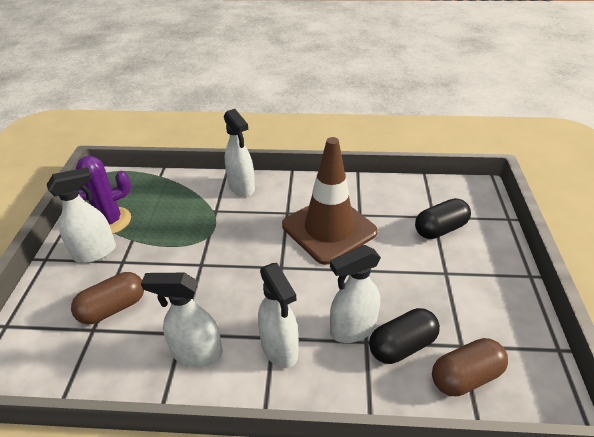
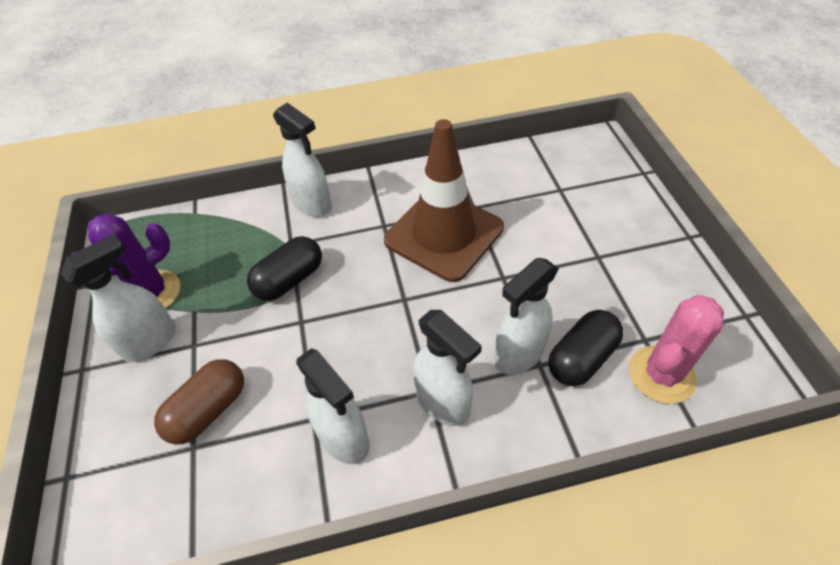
camera: 15 degrees left, 10 degrees up
white spray bottle [141,273,223,367] -> white spray bottle turned 120 degrees counterclockwise [296,348,369,464]
black capsule [415,198,471,239] -> black capsule moved to [247,236,322,301]
brown capsule [432,338,508,396] -> pink cactus [629,295,724,404]

